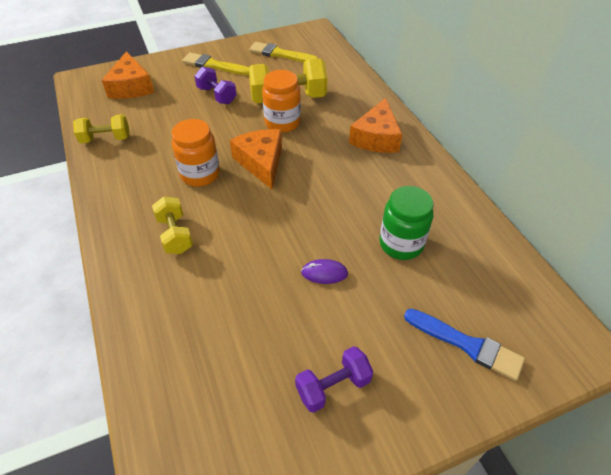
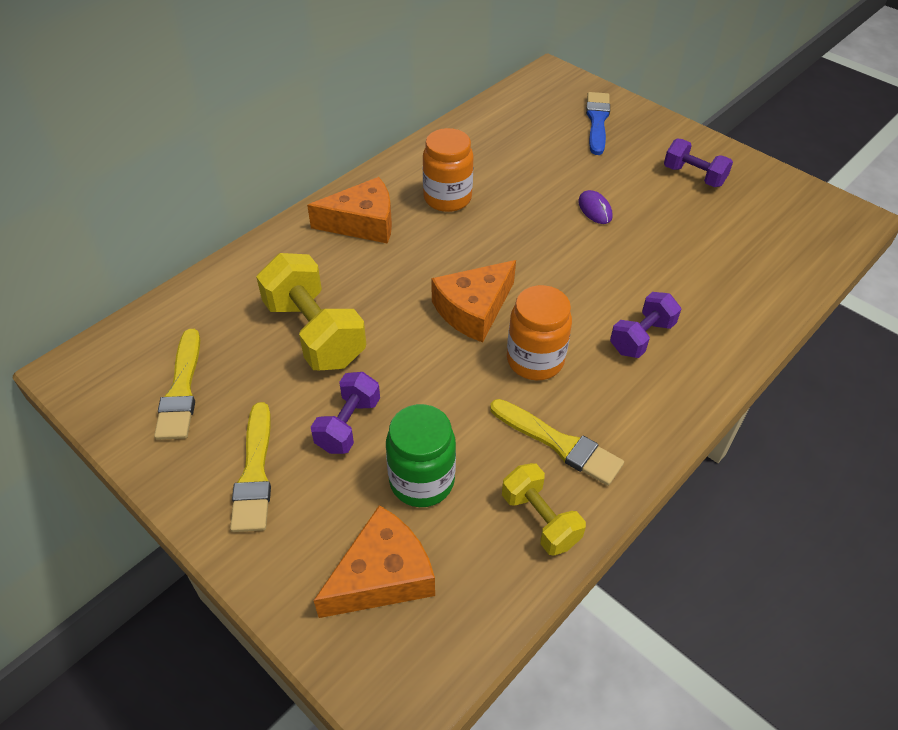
camera: 115 degrees left, 0 degrees up
yellow dumbbell [152,196,193,254] -> purple dumbbell [610,292,681,358]
orange jar [262,70,301,133] -> orange jar moved to [423,128,474,212]
green jar [379,186,433,260] -> green jar moved to [386,404,456,507]
none -> yellow brush [490,399,624,486]

